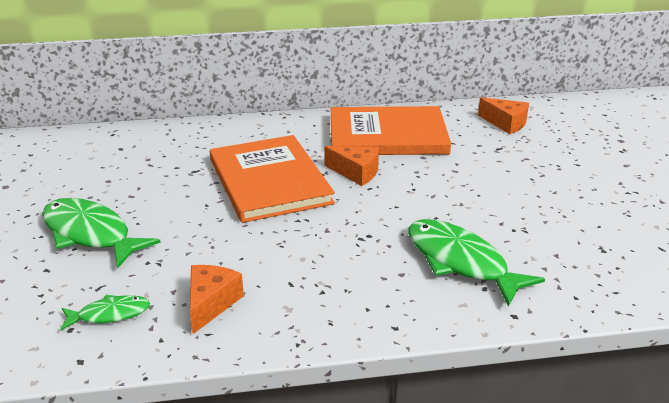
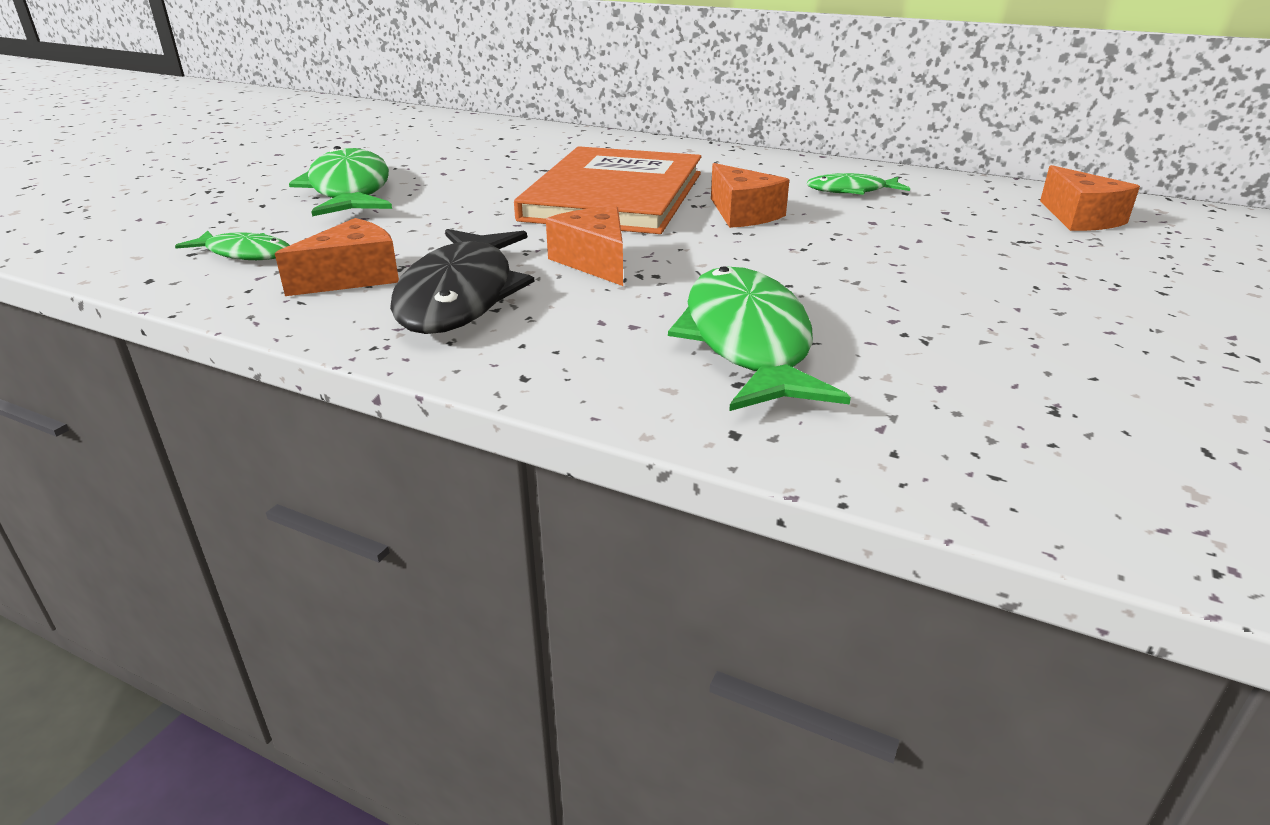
camera: 35 degrees right, 0 degrees up
orange book [331,106,451,155] -> green fish [807,173,910,195]
none -> black fish [390,229,535,334]
none -> orange cheese [546,207,623,286]

